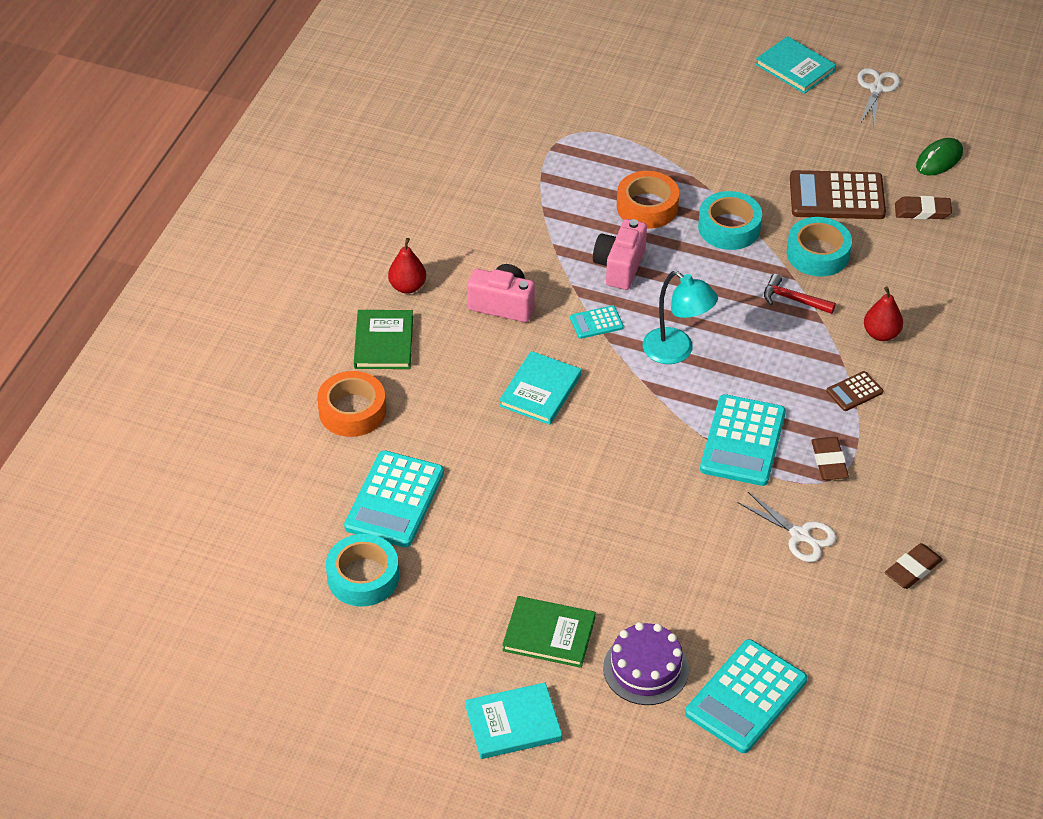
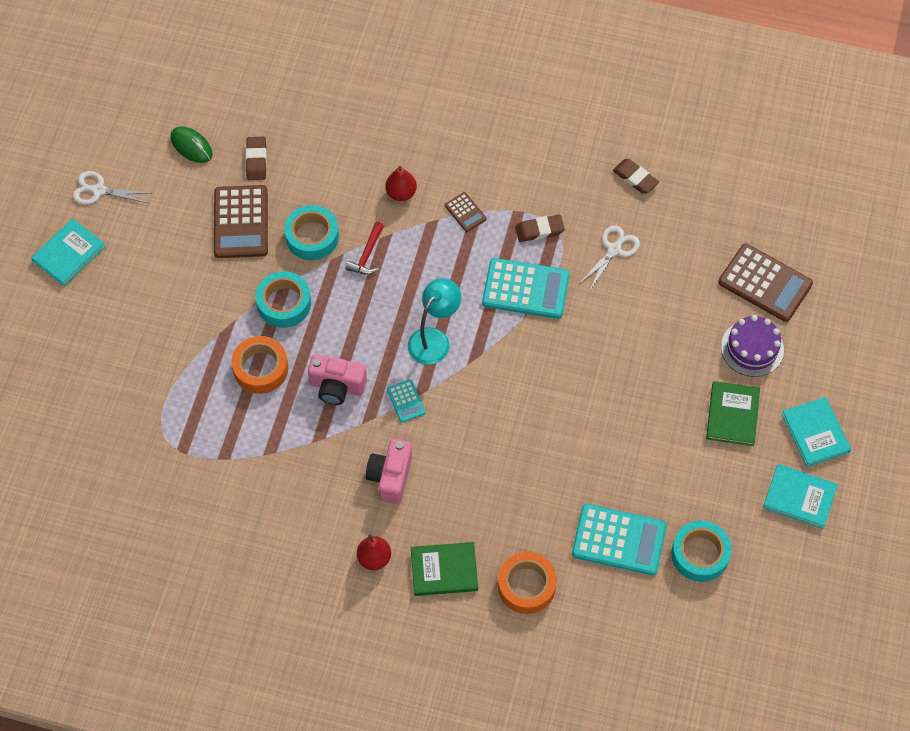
camera: 95 degrees left, 15 degrees up
turquoise book [499,351,581,425] -> turquoise book moved to [763,464,838,529]
turquoise calculator [685,639,807,753] -> brown calculator [718,244,813,322]

